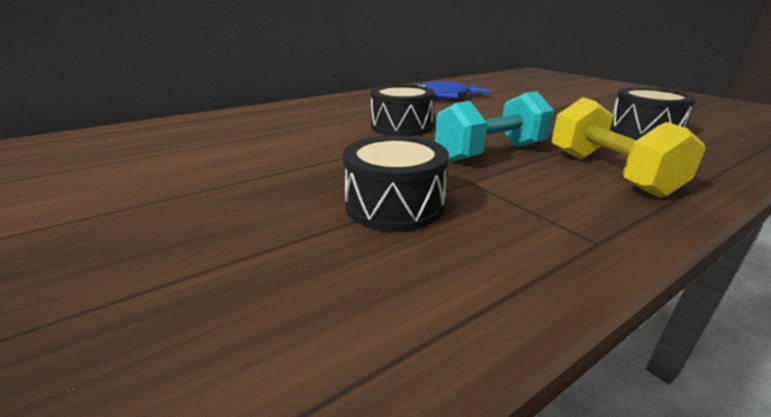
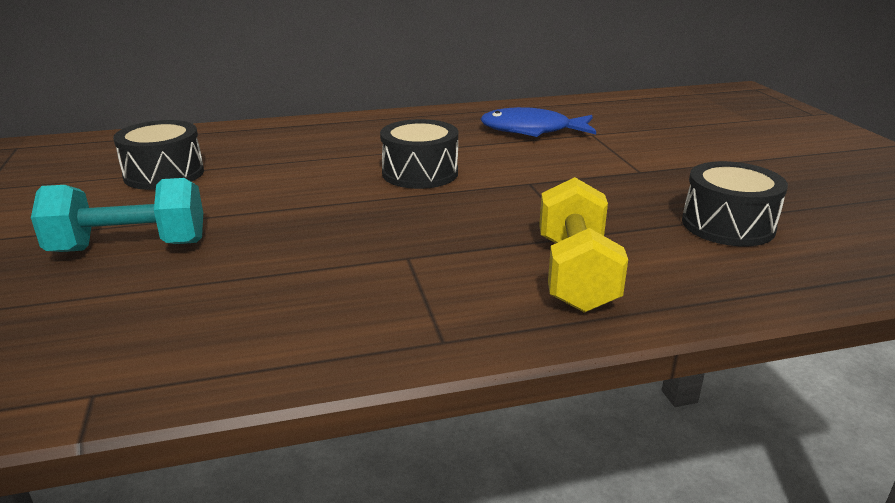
camera: 20 degrees right, 0 degrees up
black drum [343,135,449,232] -> black drum moved to [113,120,204,190]
turquoise dumbbell [435,91,554,162] -> turquoise dumbbell moved to [31,178,203,252]

